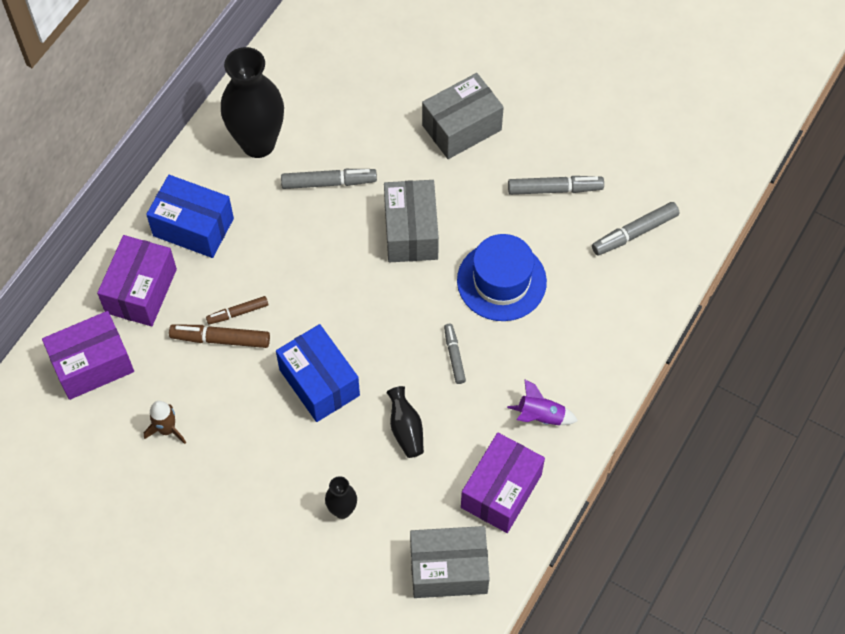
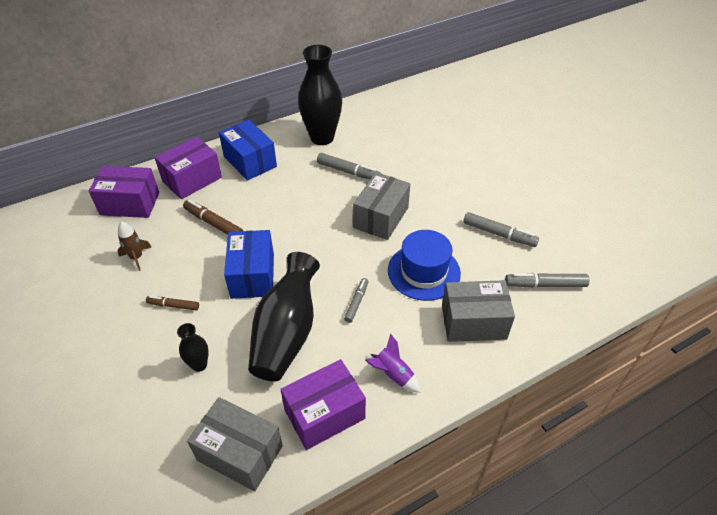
camera: 30 degrees right, 15 degrees down
brown marker [206,296,268,325] -> brown marker moved to [146,296,199,311]
black vase [386,386,424,458] -> black vase [248,252,320,382], size x2.16
grey box [422,73,504,159] -> grey box moved to [442,280,515,342]

